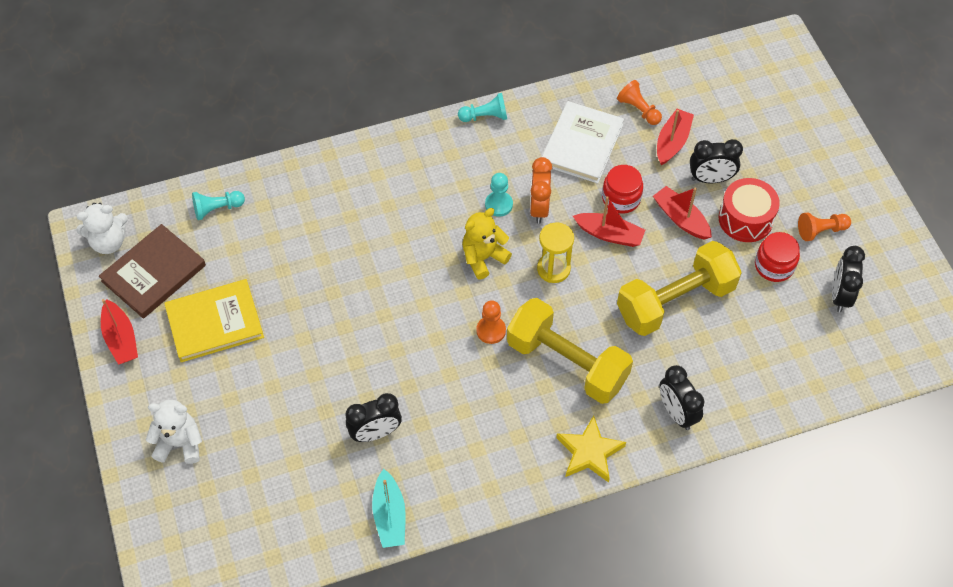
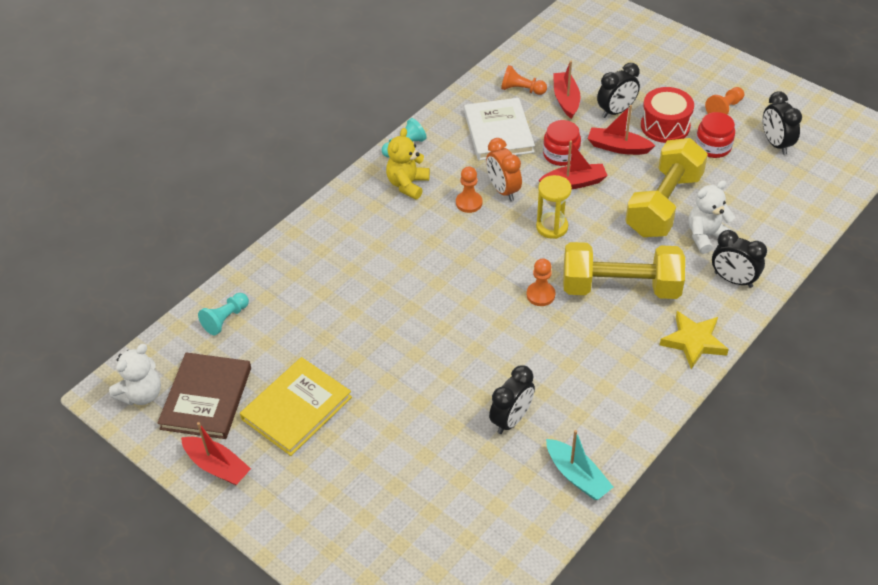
camera: 30 degrees left, 10 degrees down
white teddy bear [146,400,202,464] -> white teddy bear moved to [689,180,735,254]
yellow teddy bear [462,208,512,279] -> yellow teddy bear moved to [386,128,430,199]
turquoise pawn [485,173,513,217] -> orange pawn [456,166,483,213]

